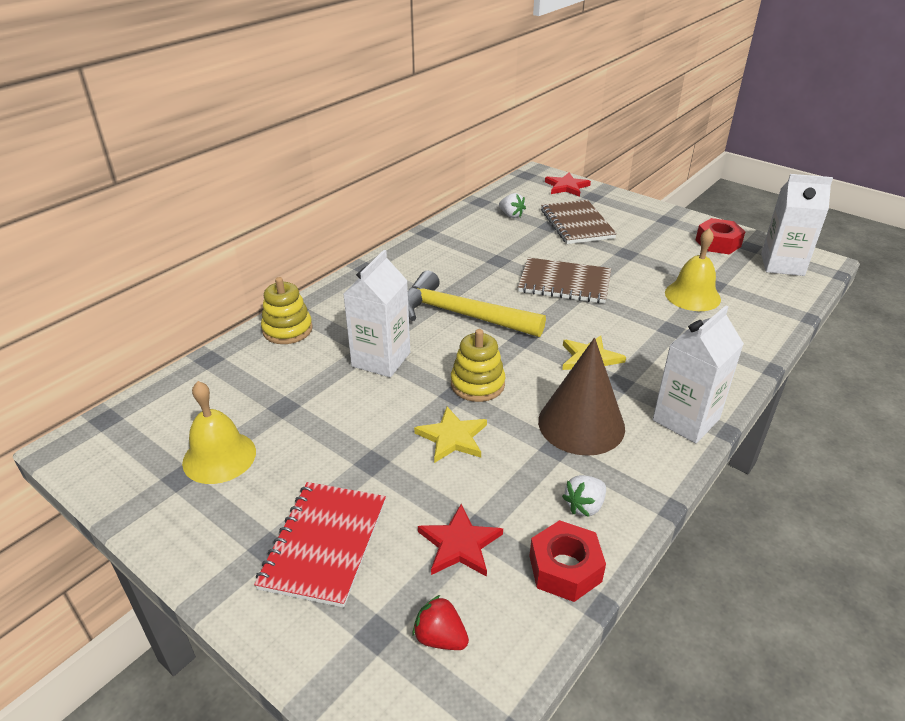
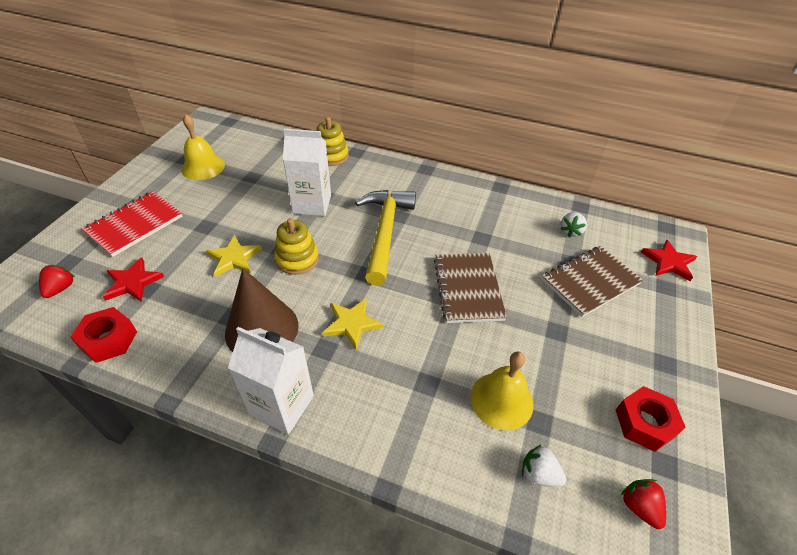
camera: 70 degrees right, 10 degrees up
red notebook [254,482,386,608] -> red notebook turned 45 degrees counterclockwise [82,191,183,257]
white strawberry [562,475,606,517] -> white strawberry moved to [522,445,566,487]
white carton [761,174,833,276] -> red strawberry [621,479,666,529]

